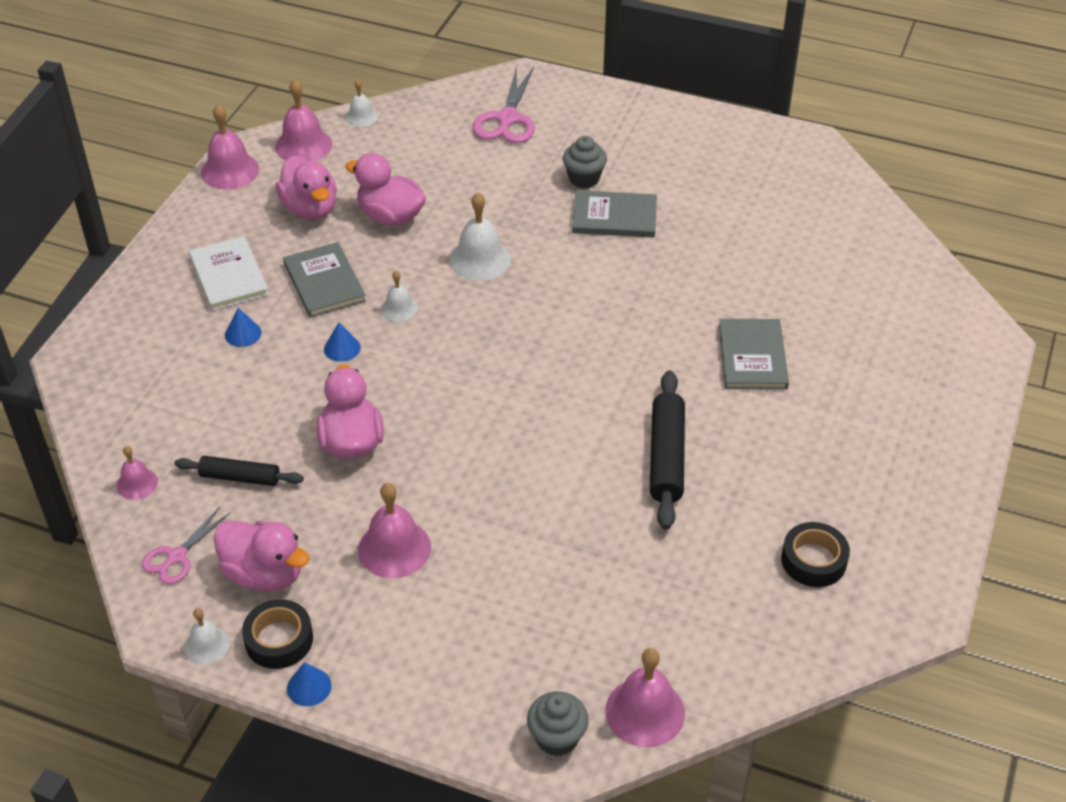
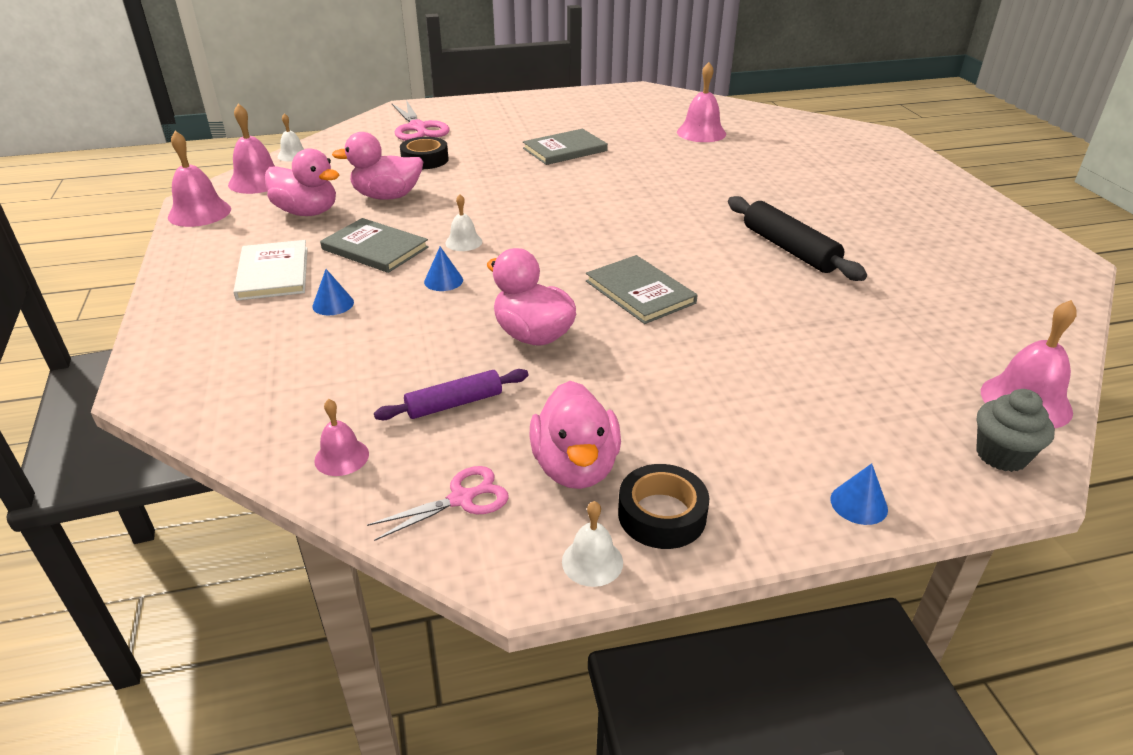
camera: 35 degrees left, 10 degrees down
pink scissors [142,507,231,585] -> pink scissors turned 120 degrees counterclockwise [367,466,509,541]
black rolling pin [174,456,304,486] -> purple rolling pin [374,369,528,420]
white book [189,236,269,311] -> white book turned 45 degrees clockwise [233,240,308,301]
pink duck [214,520,310,591] -> pink duck turned 90 degrees clockwise [530,381,621,489]
blue cone [287,662,332,706] -> blue cone moved to [830,463,888,525]
pink bell [358,483,431,578] -> pink bell moved to [677,62,726,142]
white bell [449,192,511,280] -> none
grey cupcake [563,136,607,189] -> none
grey book [719,319,789,390] -> grey book moved to [586,255,698,324]
black tape [781,522,850,587] -> black tape moved to [400,137,449,169]

